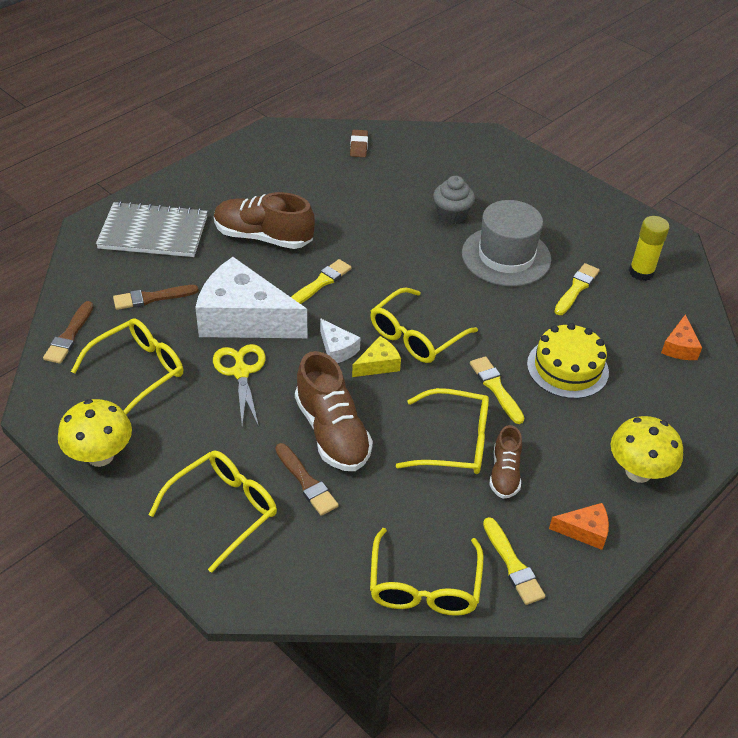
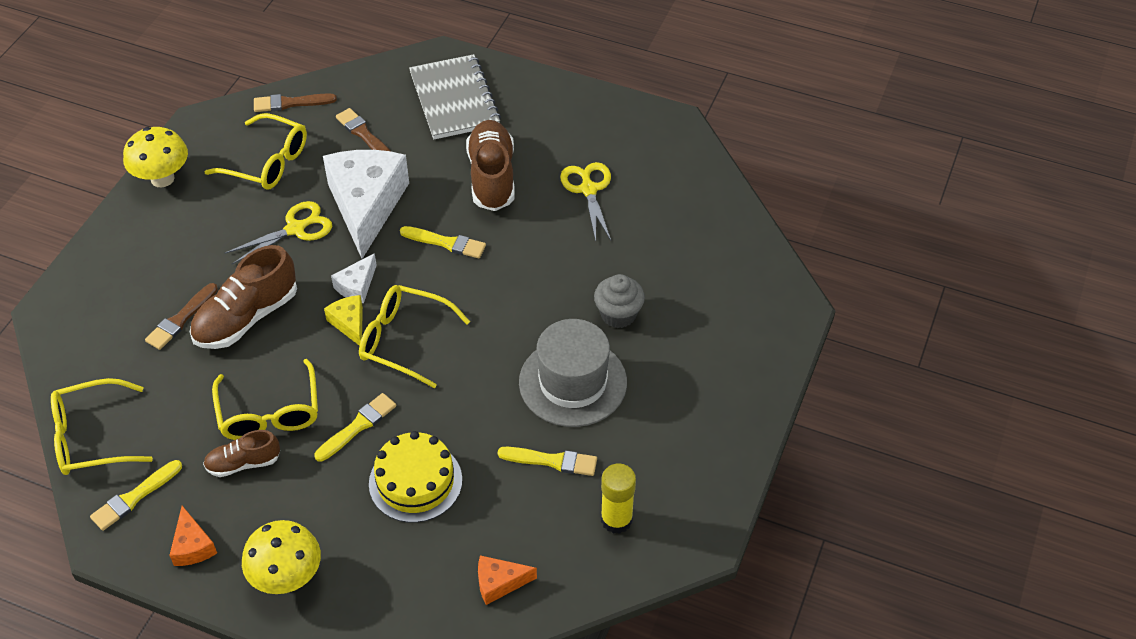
camera: 70 degrees right, 5 degrees up
yellow glasses [149,451,277,573] -> none
brown eraser [350,130,368,157] -> none
yellow cheese [352,336,401,377] -> yellow cheese turned 150 degrees counterclockwise [324,295,363,345]
none -> yellow scissors [560,162,611,241]

